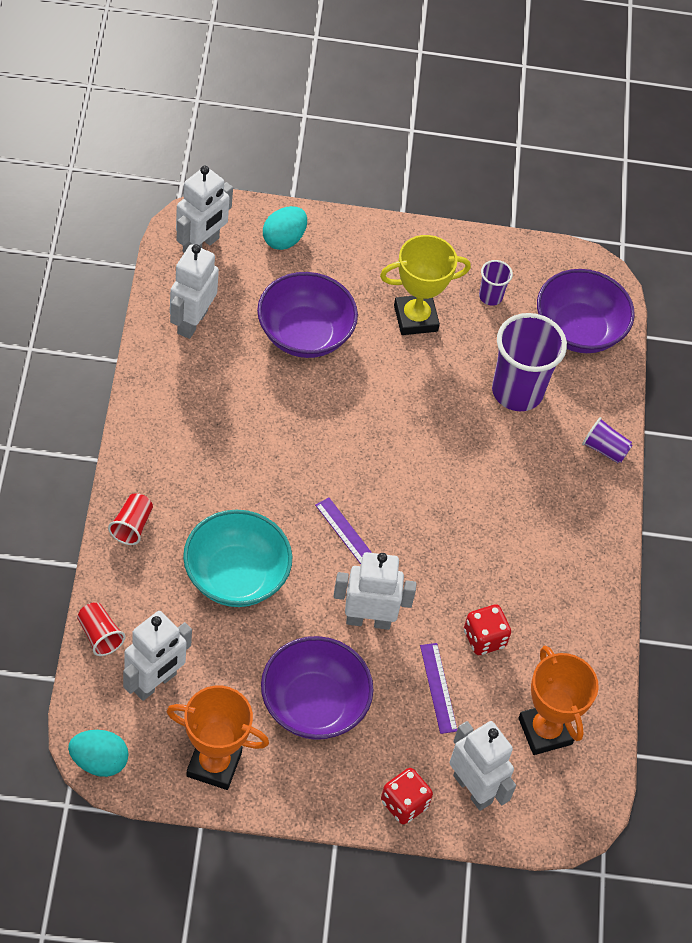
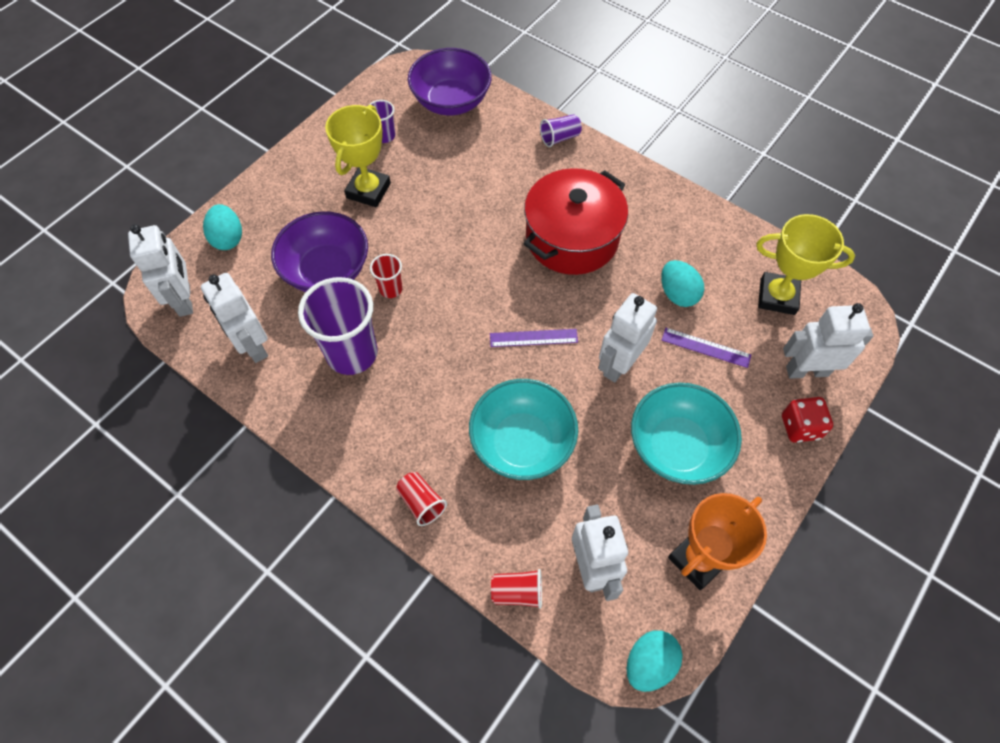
camera: 50 degrees left, 5 degrees up
purple bowl [261,636,373,740] -> turquoise bowl [631,383,742,485]
red dice [464,604,511,655] -> turquoise egg [661,260,704,307]
purple cup [492,313,567,411] -> purple cup moved to [298,277,378,375]
orange trophy [518,646,599,755] -> yellow trophy [756,214,855,315]
none -> red cup [370,254,403,298]
none -> red pot [524,168,628,275]

